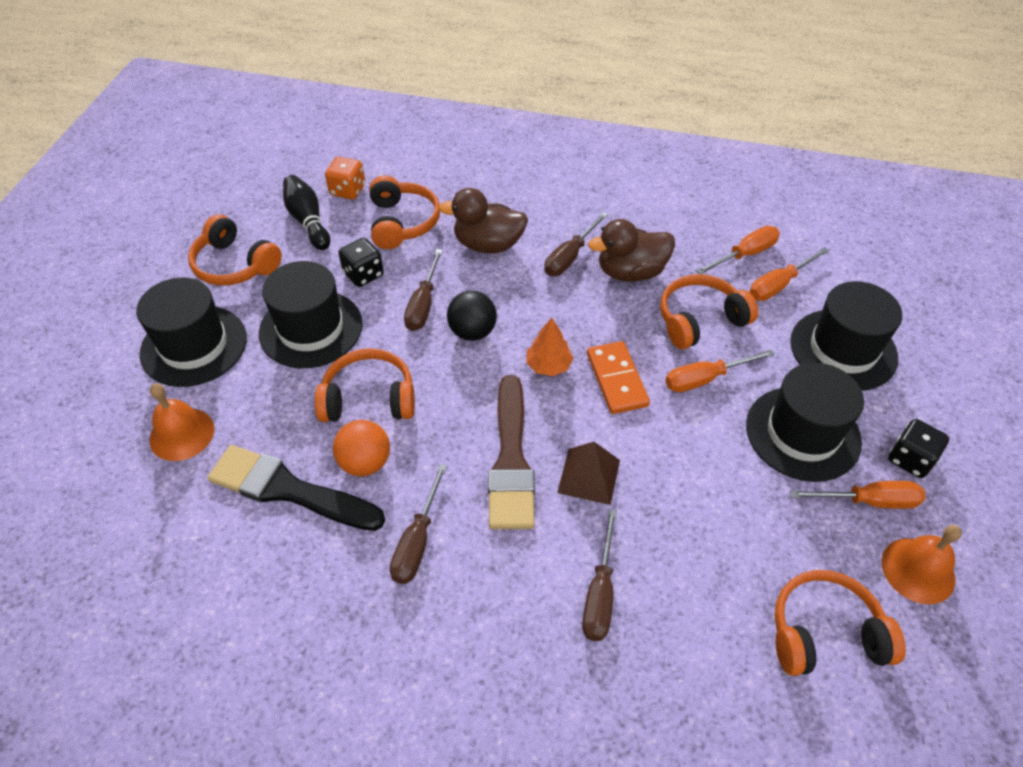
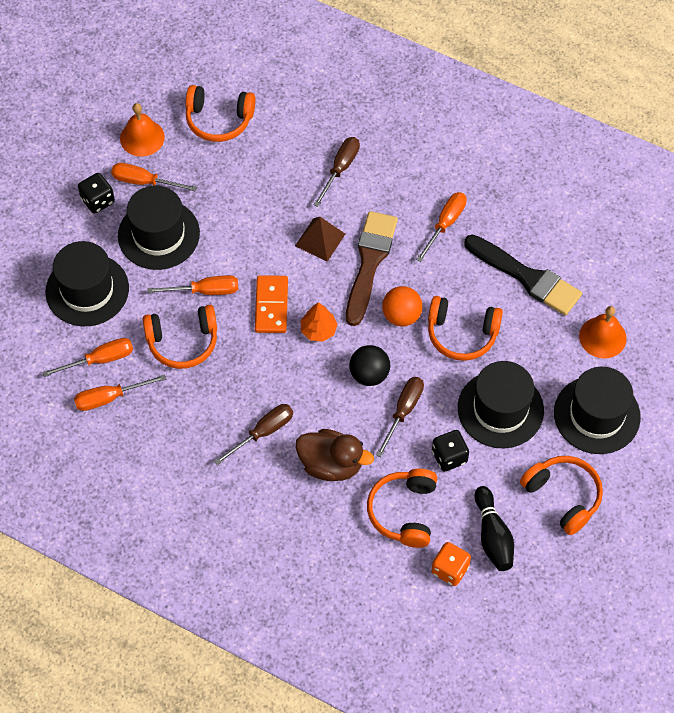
camera: 165 degrees left, 10 degrees up
orange ball [333,420,390,476] -> orange ball moved to [382,286,423,326]
brown screwdriver [390,464,447,584] -> orange screwdriver [416,192,467,262]
brown duck [588,219,675,282] -> none

